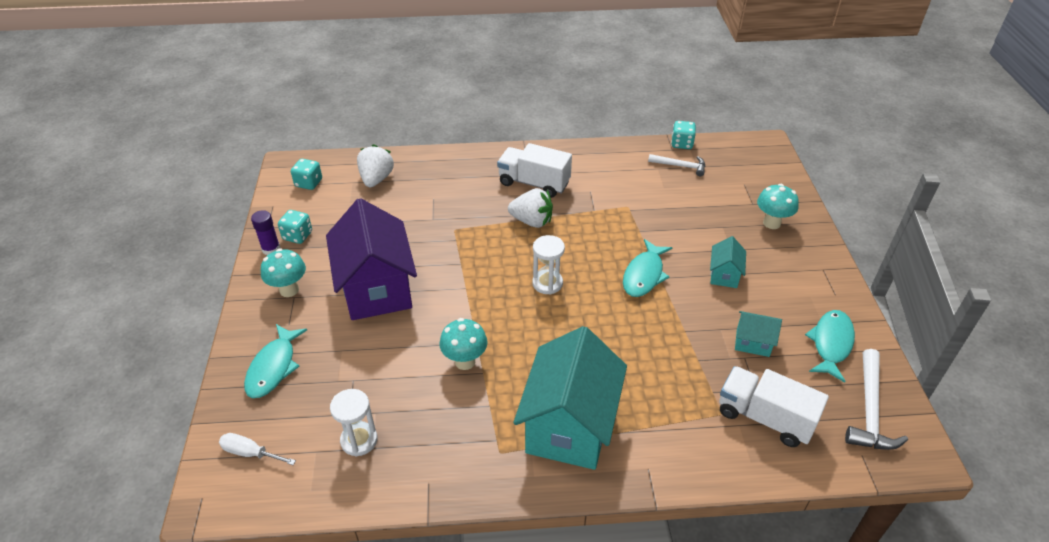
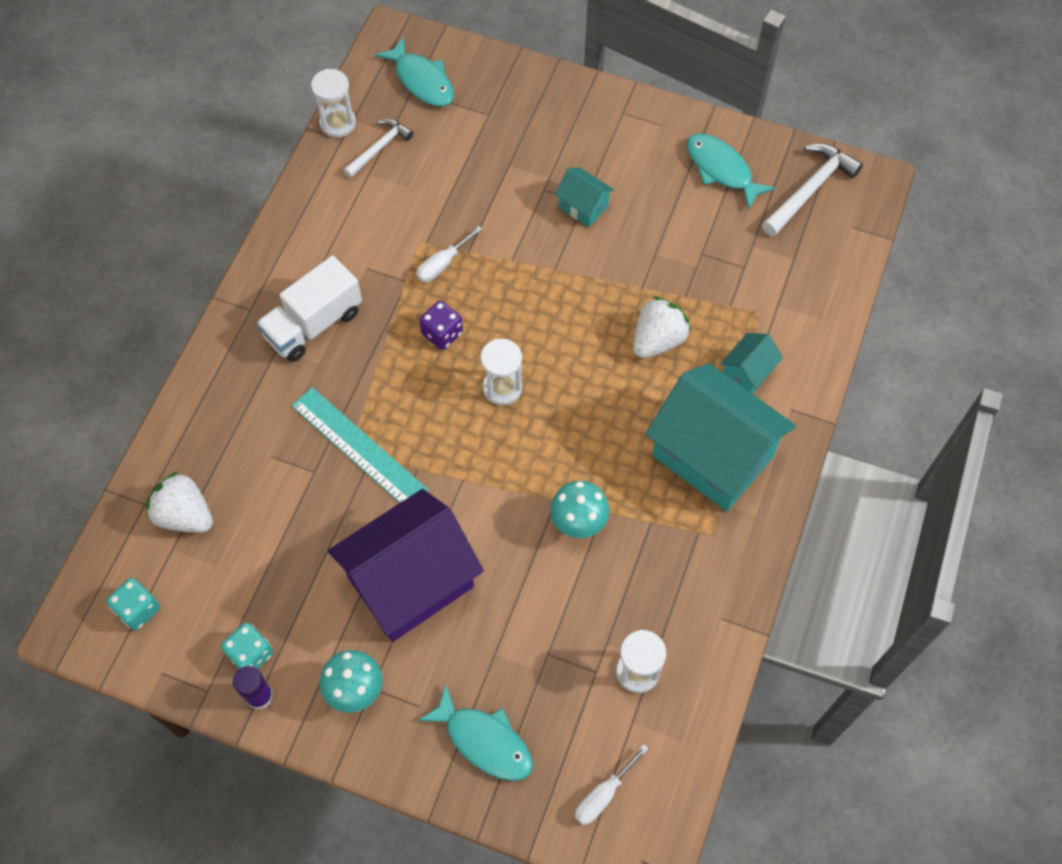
camera: 65 degrees left, 20 degrees up
purple house [326,198,417,320] -> purple house turned 45 degrees counterclockwise [328,489,484,642]
white strawberry [508,188,553,228] -> white strawberry moved to [633,296,691,358]
turquoise fish [623,239,672,297] -> turquoise fish moved to [375,37,454,107]
turquoise dice [671,121,696,149] -> white hourglass [311,69,356,138]
white truck [719,366,829,447] -> none
turquoise house [735,311,782,357] -> turquoise house moved to [720,333,783,394]
turquoise mushroom [757,184,799,229] -> none
white hammer [845,349,908,450] -> white hammer turned 90 degrees counterclockwise [762,143,863,236]
none -> turquoise ruler [292,387,429,503]
none -> white screwdriver [416,226,482,282]
none -> purple dice [419,301,463,350]

